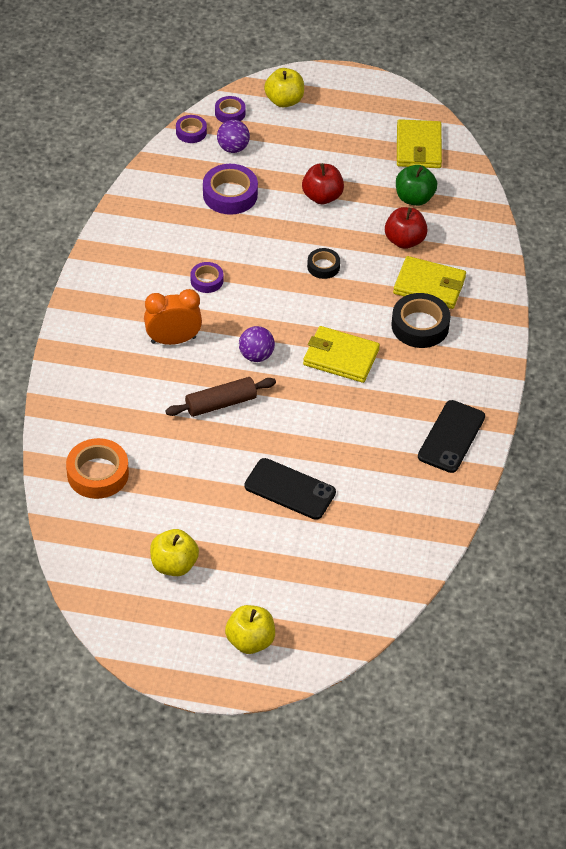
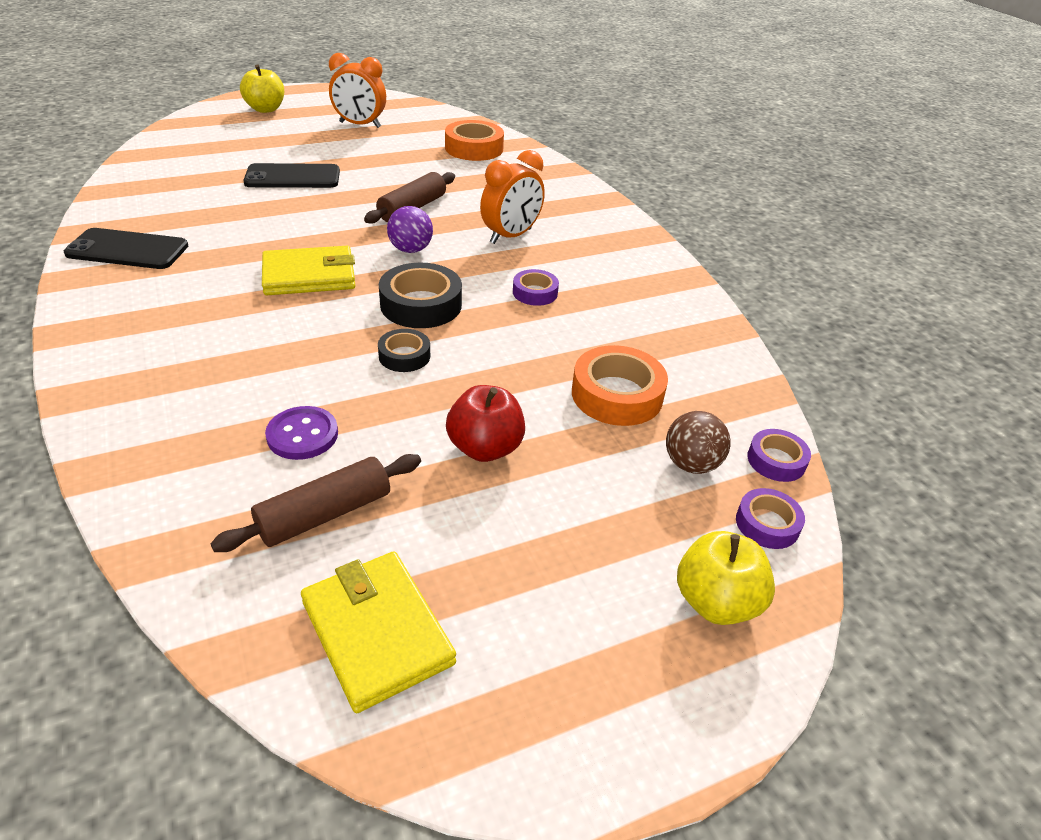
camera: 145 degrees right, 10 degrees down
yellow apple [150,529,199,576] -> orange clock [329,53,386,128]
purple tape [203,164,258,215] -> orange tape [572,345,668,426]
purple ball [217,120,250,153] -> brown ball [666,411,731,474]
red apple [385,207,428,249] -> purple button [265,406,338,460]
black tape [391,293,451,348] -> black tape moved to [379,263,462,328]
yellow wallet [393,256,466,309] -> none
green apple [396,165,438,206] -> brown rolling pin [210,454,421,552]
black phone [418,400,485,473] -> black phone turned 75 degrees counterclockwise [64,228,188,269]

